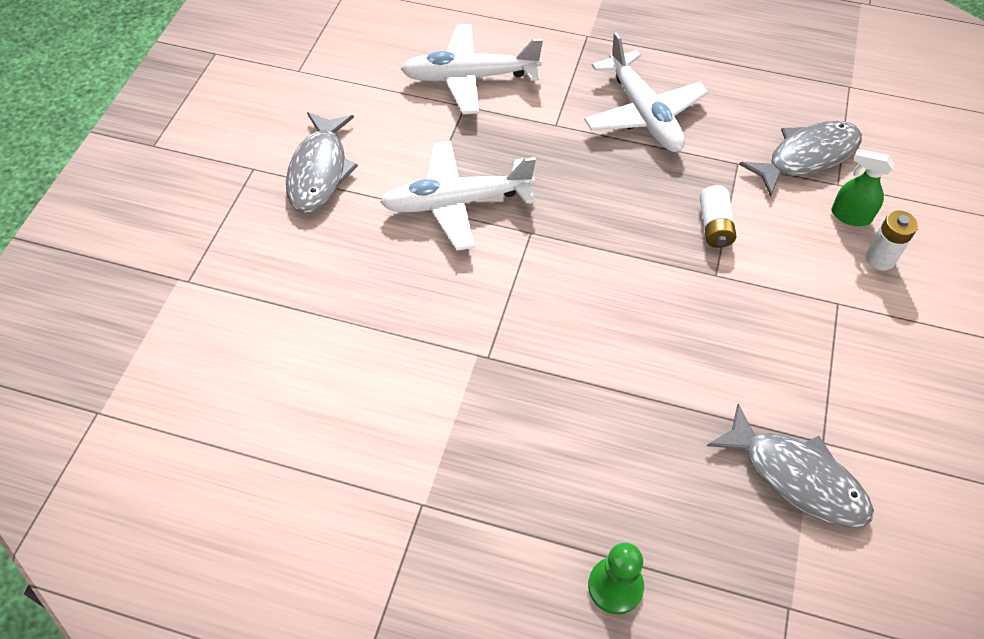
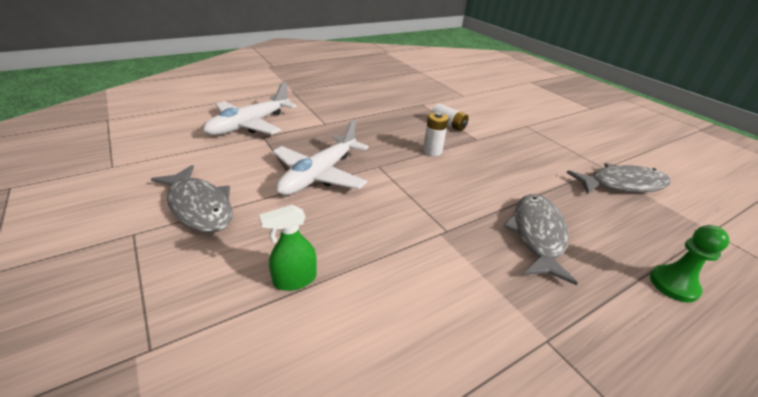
camera: 50 degrees left, 20 degrees down
white plane [584,32,708,152] -> none
grey fish [739,121,862,197] -> grey fish moved to [504,194,578,285]
green spray bottle [831,149,894,226] -> green spray bottle moved to [259,204,317,291]
white battery [866,211,918,271] -> white battery moved to [423,112,448,156]

